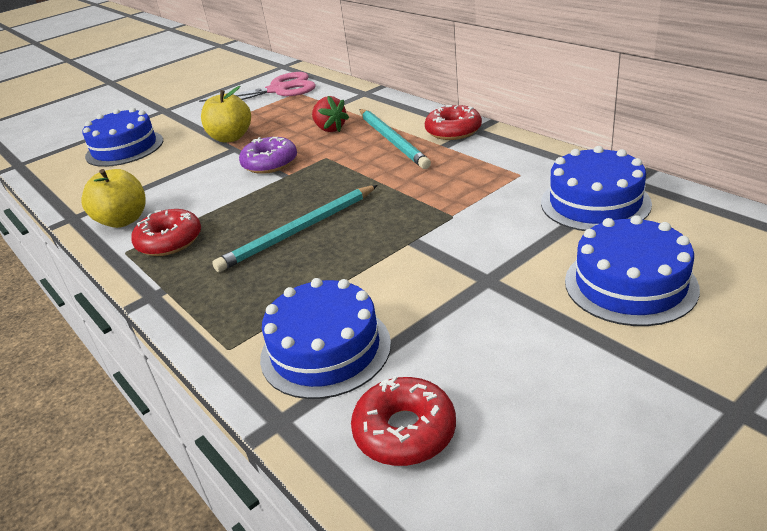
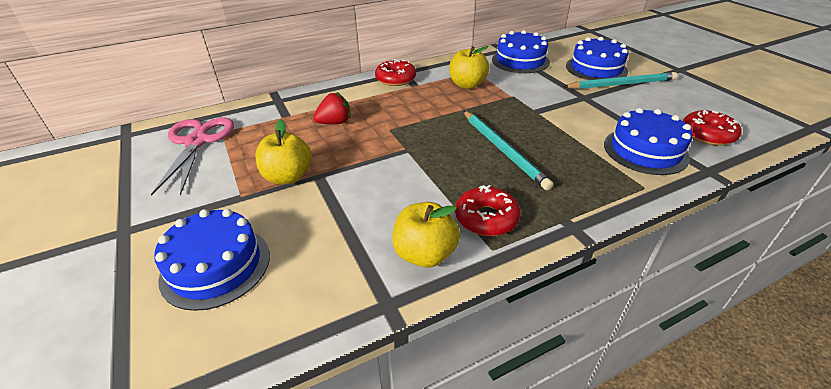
camera: 80 degrees left, 5 degrees up
purple donut [239,137,297,174] -> none
turquoise pencil [359,109,431,169] -> turquoise pencil moved to [563,72,678,89]
none -> yellow apple [449,46,490,89]

